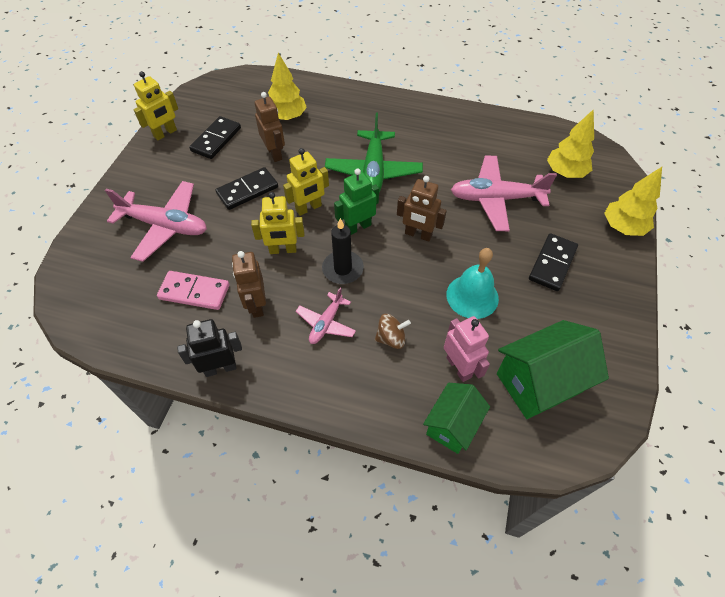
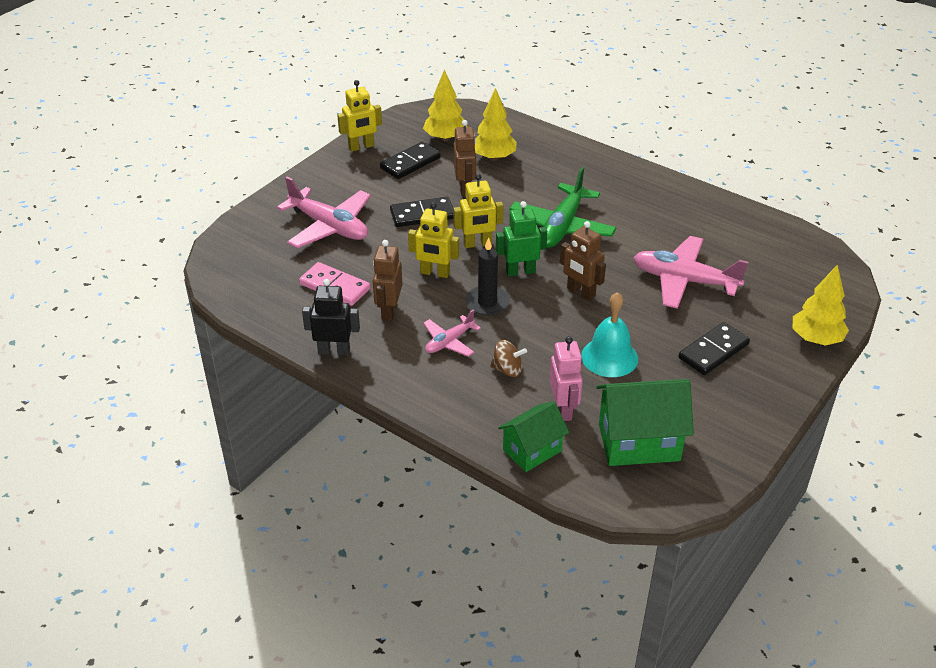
camera: 20 degrees right, 15 degrees down
yellow tree [547,109,594,178] -> yellow tree moved to [423,69,467,141]

